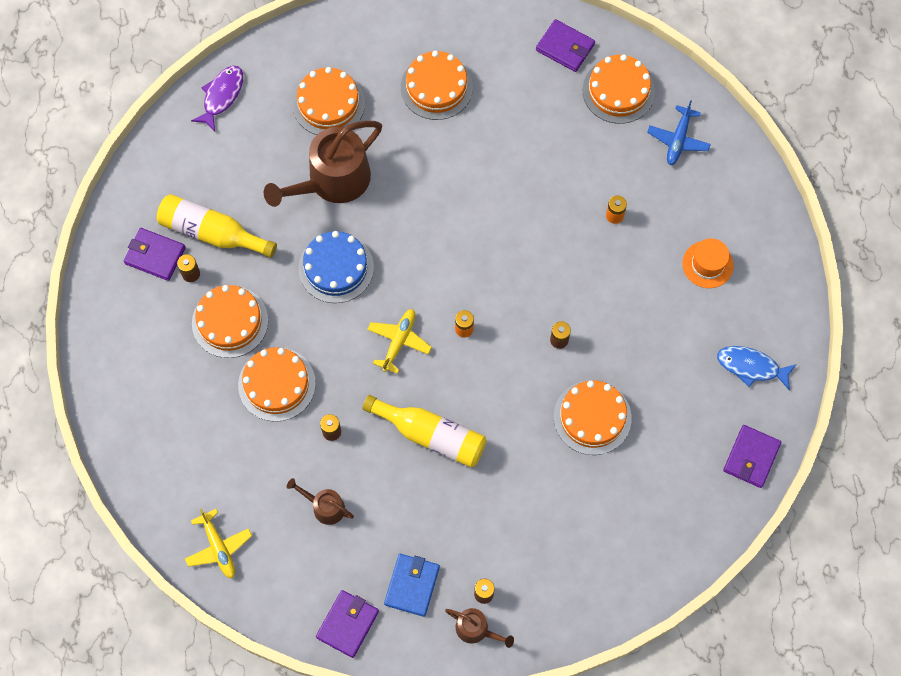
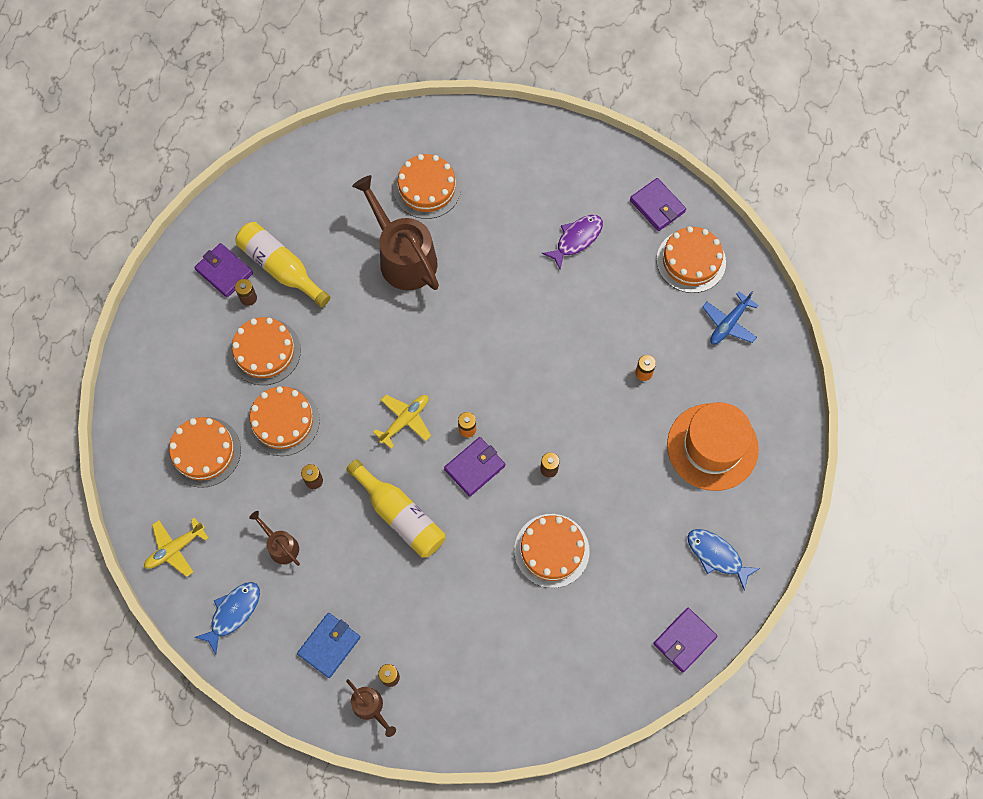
camera: 20 degrees right, 0 degrees up
yellow plane [185,509,252,579] -> yellow plane turned 60 degrees clockwise [144,518,209,577]
purple fish [191,66,243,131] -> purple fish moved to [542,215,603,269]
brown watering can [264,121,382,207] -> brown watering can turned 75 degrees clockwise [352,175,439,290]
blue cake [298,231,374,303] -> none
purple wallet [316,590,379,658] -> purple wallet moved to [444,437,505,497]
orange cake [401,51,473,120] -> orange cake moved to [167,417,241,488]
orange hat [682,238,734,288] -> orange hat [667,402,759,491], size x1.84
none -> blue fish [195,582,260,654]

